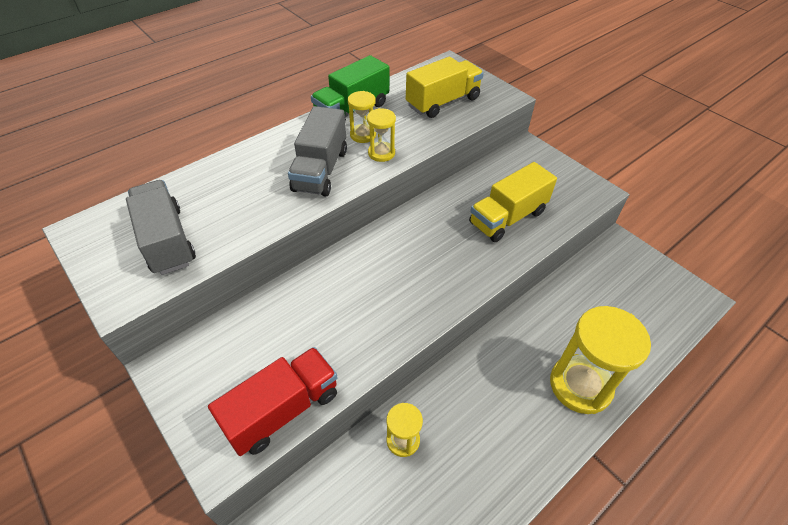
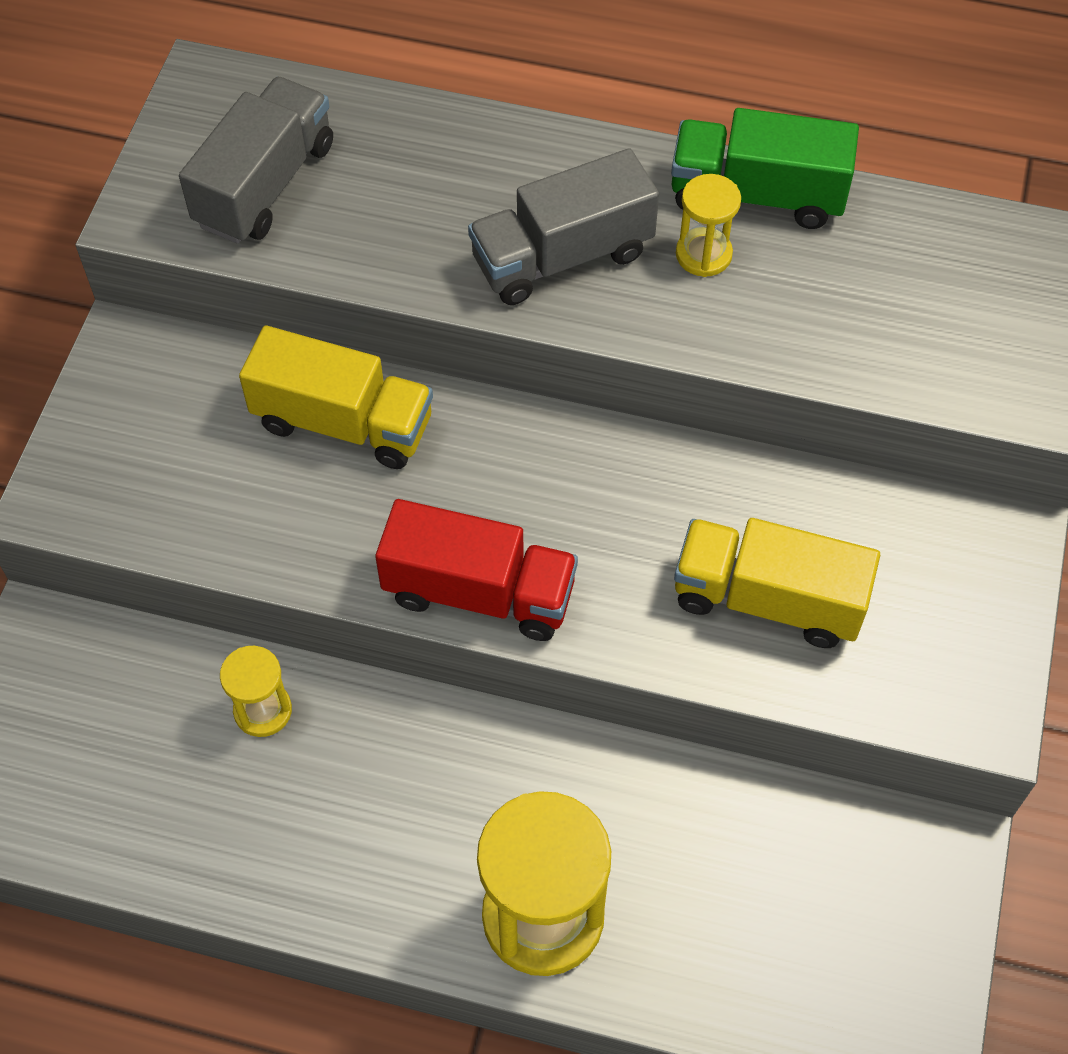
camera: 55 degrees right, 10 degrees up
red truck [208,347,338,456] -> red truck moved to [375,499,578,641]
yellow hourglass [367,108,396,162] -> none
yellow truck [406,57,484,118] -> yellow truck moved to [239,326,433,469]

